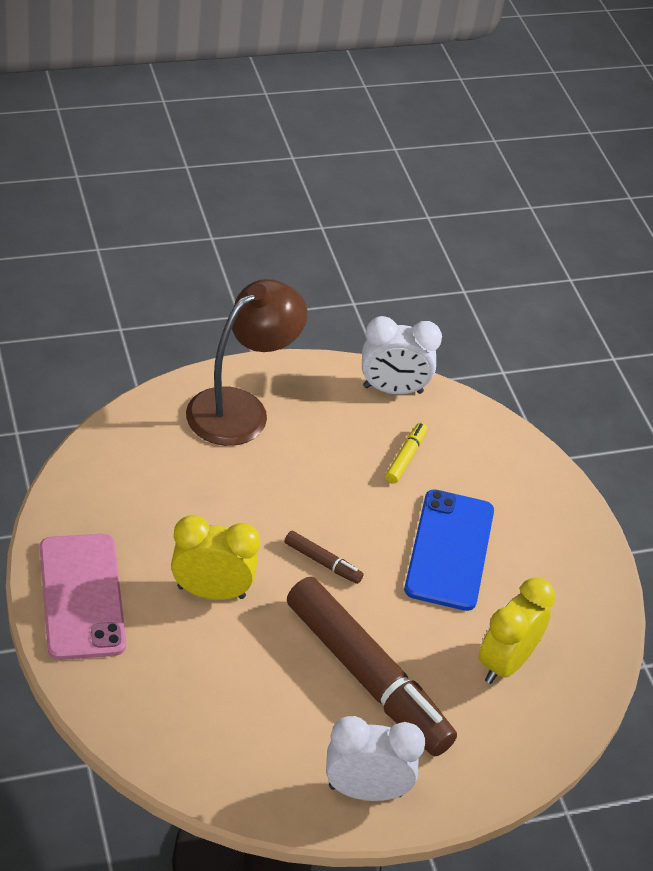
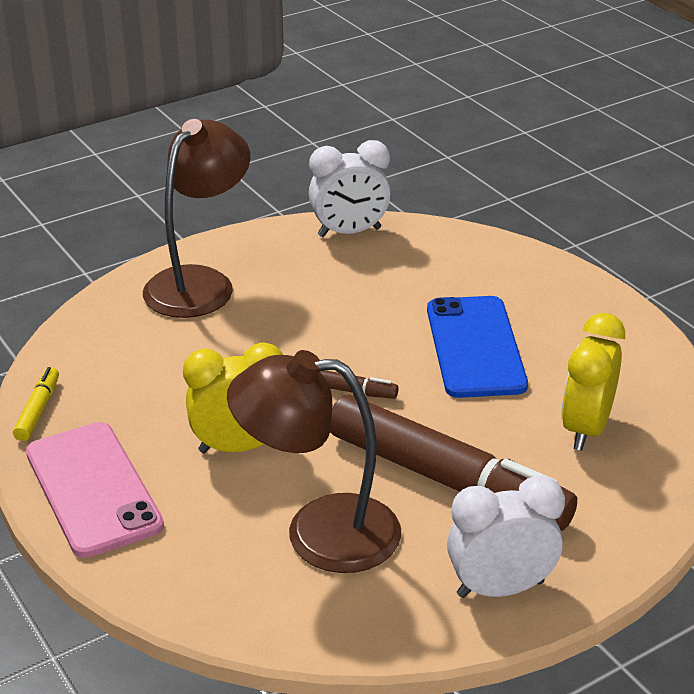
camera: 10 degrees left, 10 degrees down
yellow marker [385,423,427,484] -> yellow marker moved to [13,367,59,441]
none -> brown lamp [227,350,401,573]

